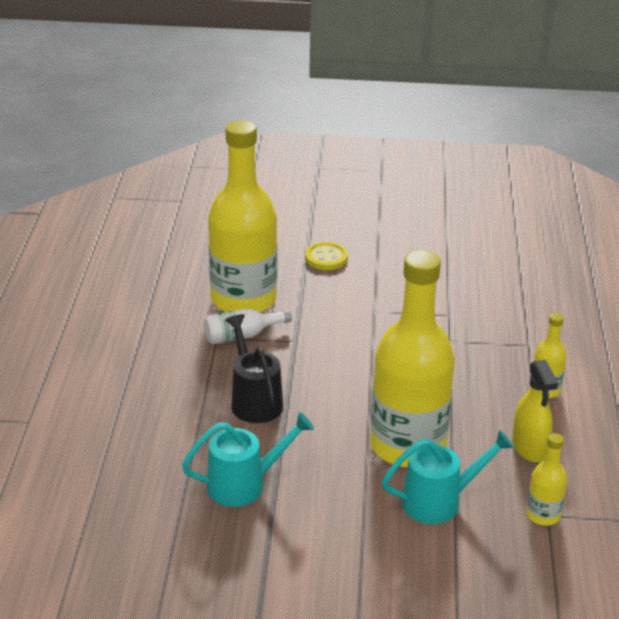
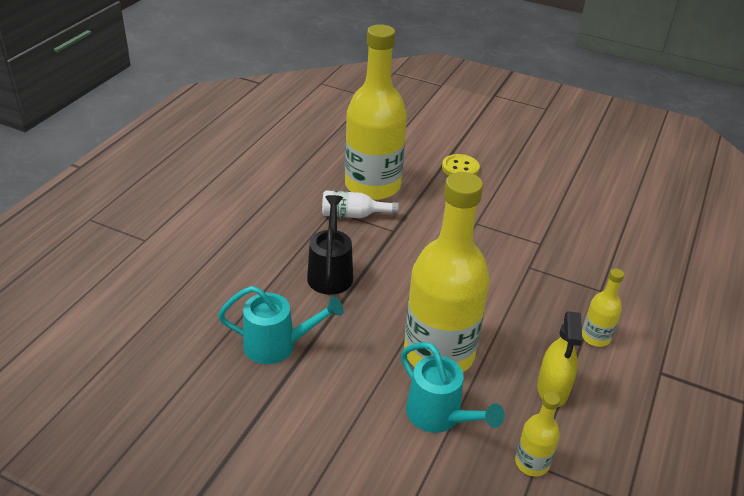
camera: 20 degrees right, 5 degrees up
turquoise watering can [382,430,514,524] -> turquoise watering can turned 45 degrees clockwise [401,342,505,433]

